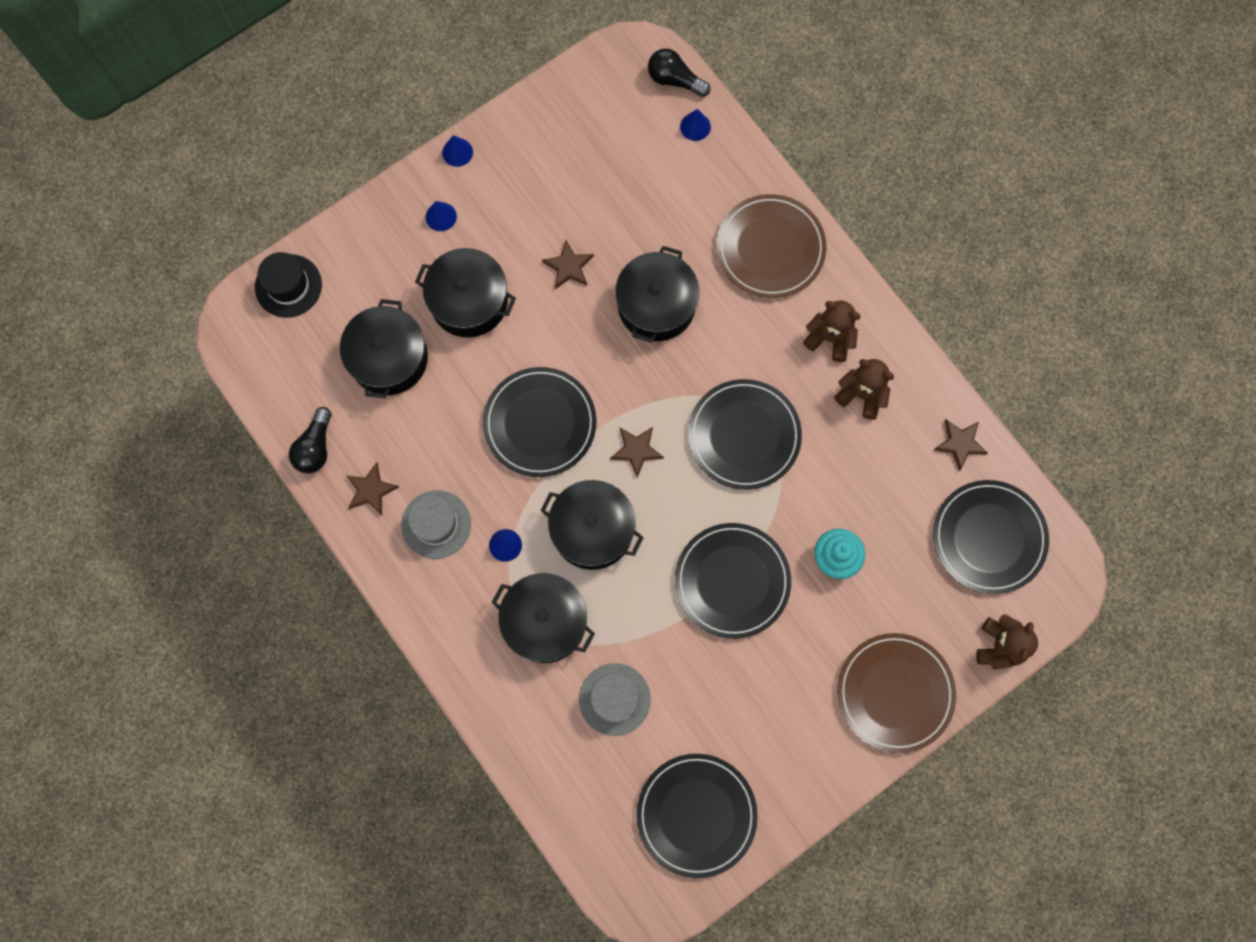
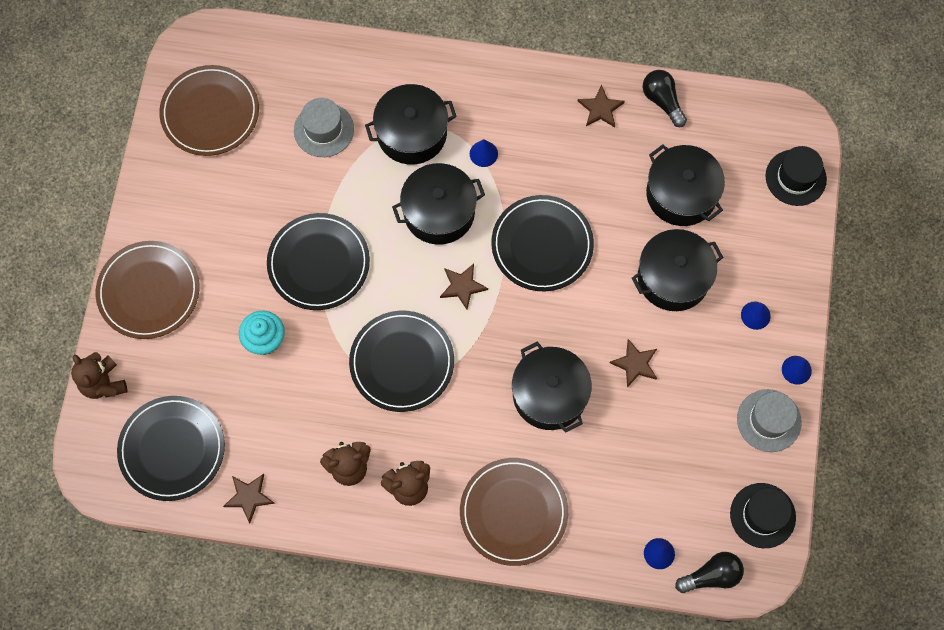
camera: 135 degrees right, 5 degrees down
grey hat [401,490,471,559] -> grey hat moved to [737,389,802,452]
black plate [637,754,758,878] -> brown plate [159,65,259,156]
none -> black hat [730,483,796,548]

